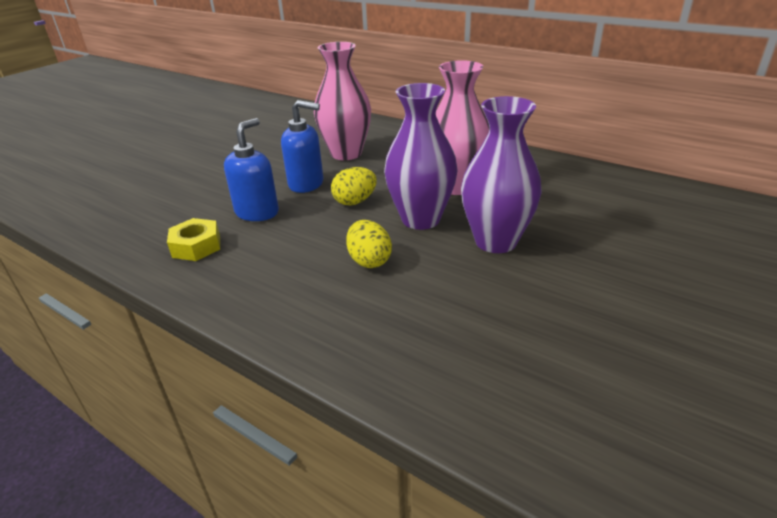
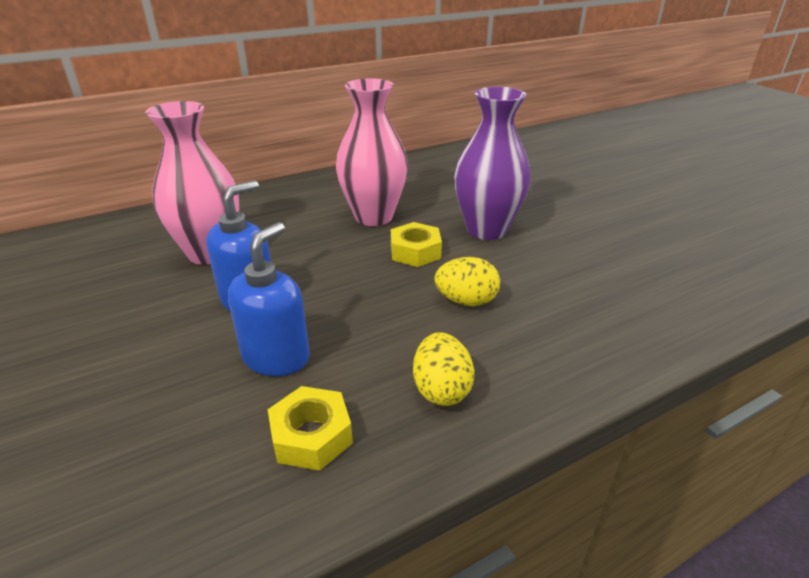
camera: 65 degrees left, 0 degrees up
blue soap dispenser [224,118,279,221] -> blue soap dispenser turned 60 degrees clockwise [228,222,310,376]
yellow egg [331,167,377,205] -> yellow egg moved to [413,332,474,406]
purple vase [384,83,458,230] -> yellow nut [391,222,442,267]

